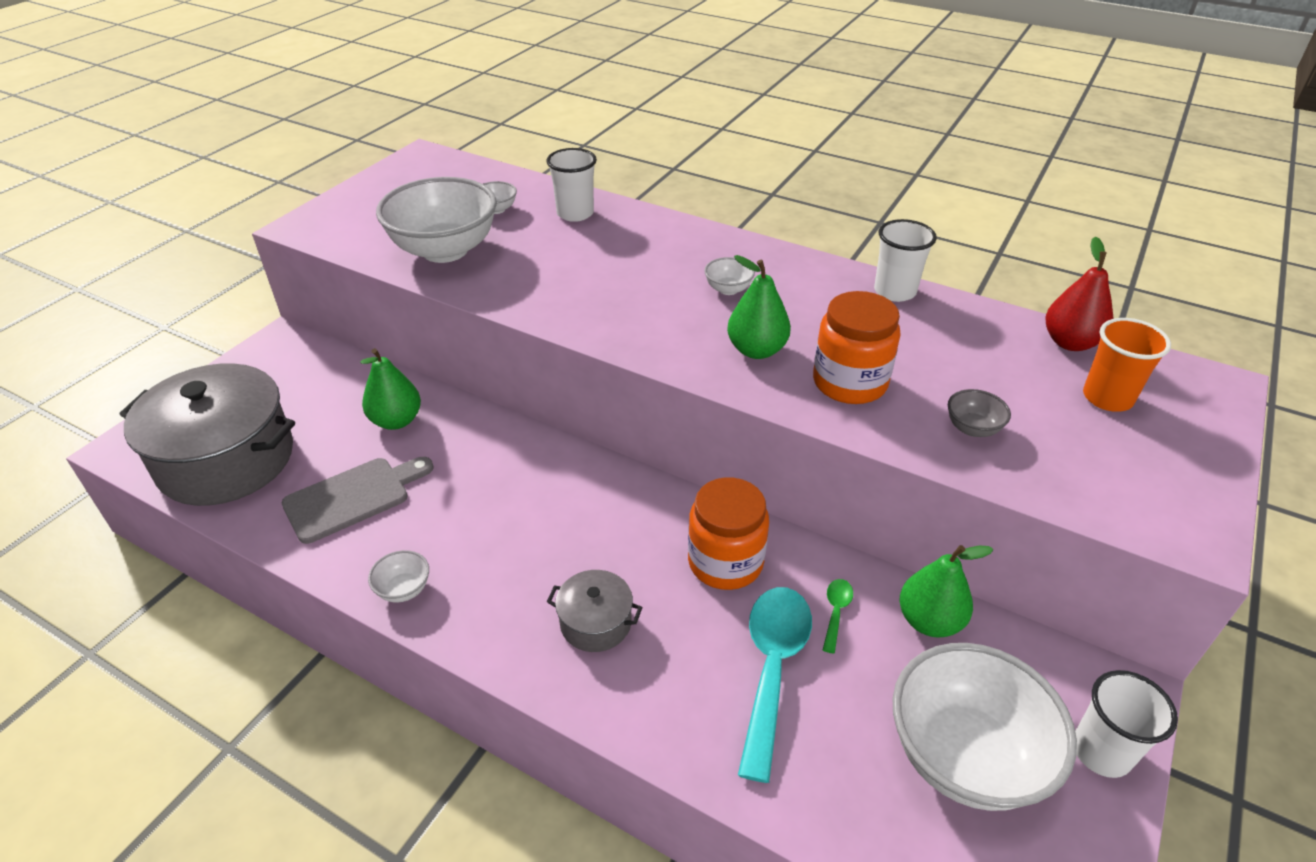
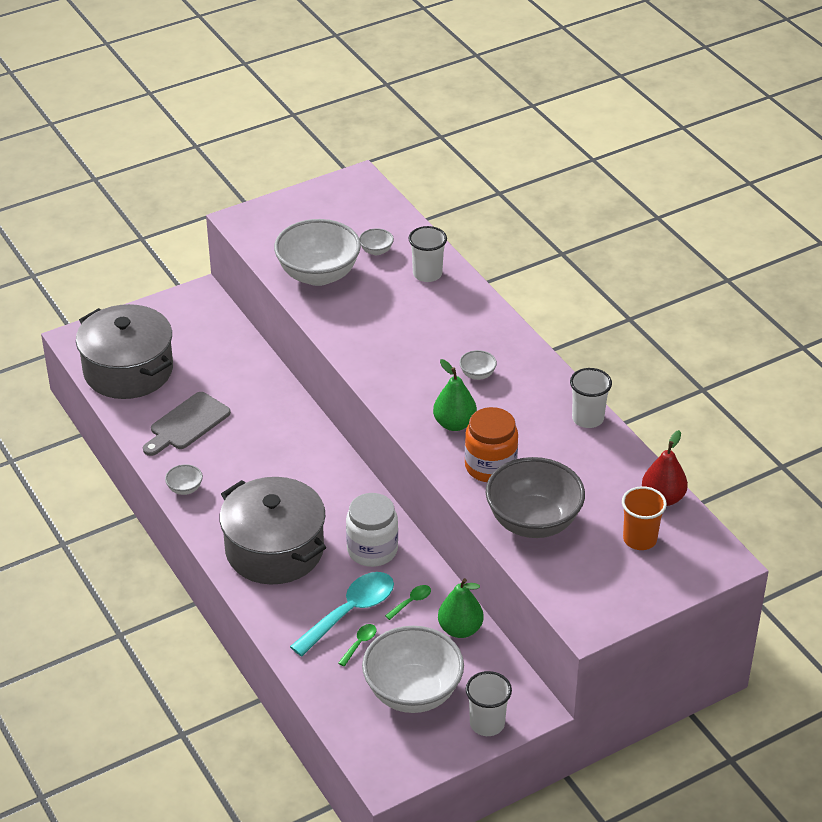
camera: 30 degrees right, 0 degrees up
grey cutting board [282,457,434,544] -> grey cutting board turned 135 degrees clockwise [143,392,231,456]
green pear [360,348,421,430] -> none
grey pot [547,570,643,652] -> grey pot [220,477,326,585], size x2.18
orange jar [688,477,769,590] -> white jar [346,493,398,567]
grey bowl [948,389,1011,437] -> grey bowl [486,457,585,538], size x2.44
none -> green spoon [338,624,376,666]

